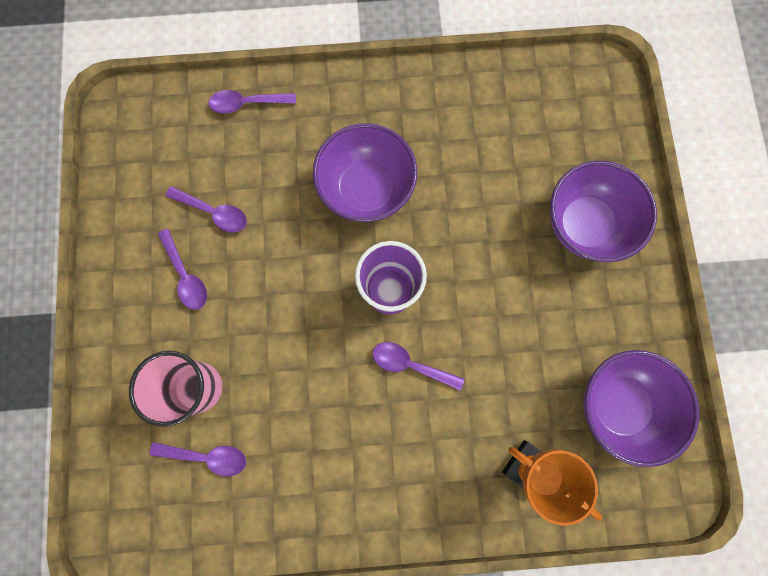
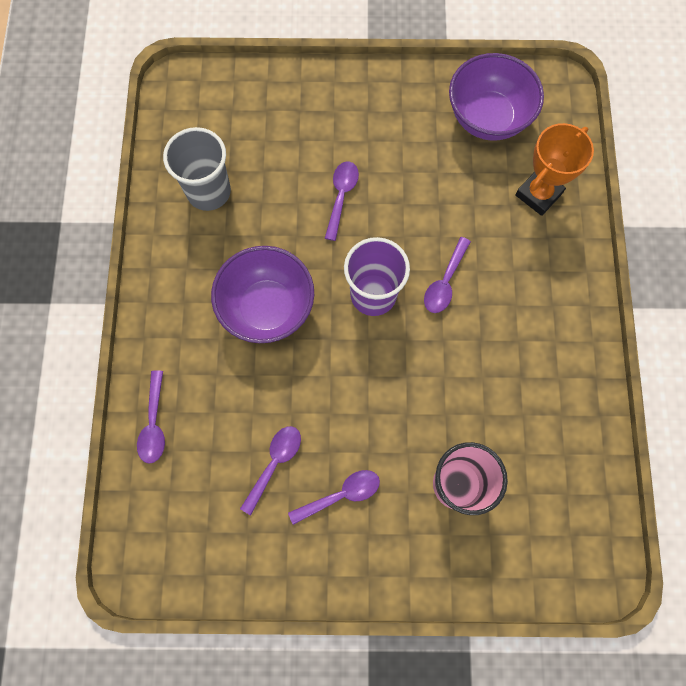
camera: 85 degrees left, 5 degrees down
purple spoon [150,442,246,476] -> purple spoon moved to [325,162,359,241]
purple bowl [550,161,657,262] -> none
none -> grey cup [163,127,231,211]

